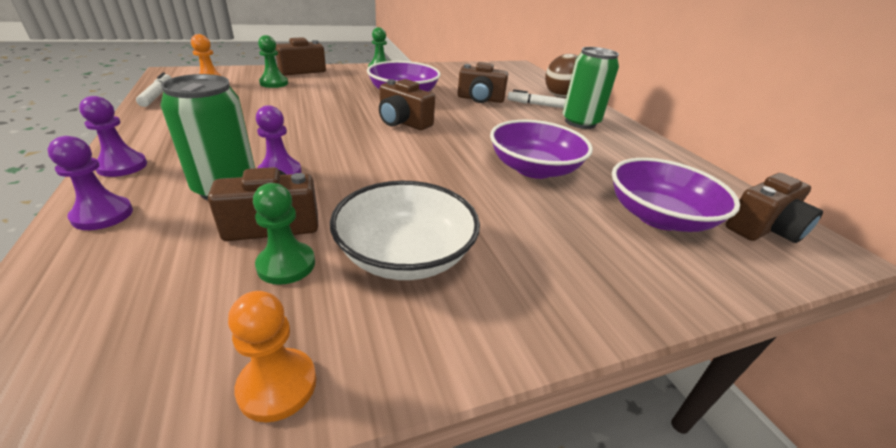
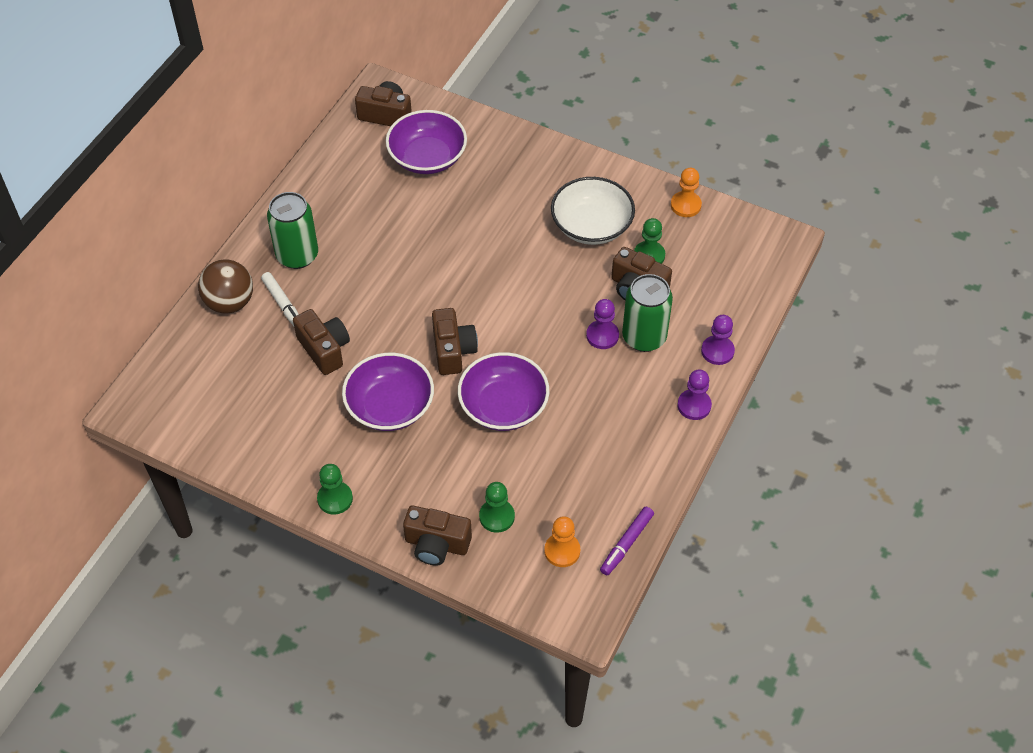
camera: 130 degrees left, 20 degrees up
white marker [136,72,171,107] -> purple marker [600,507,654,575]
purple bowl [490,120,593,179] -> purple bowl moved to [458,352,549,431]

